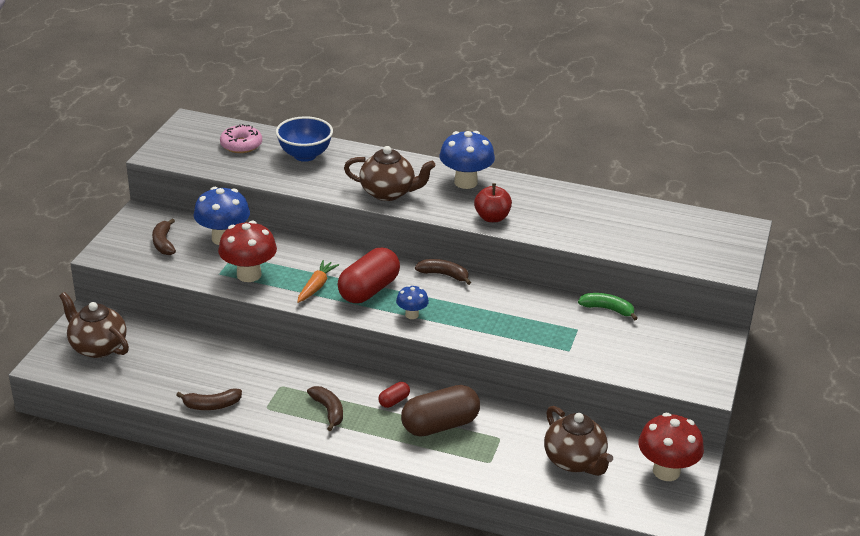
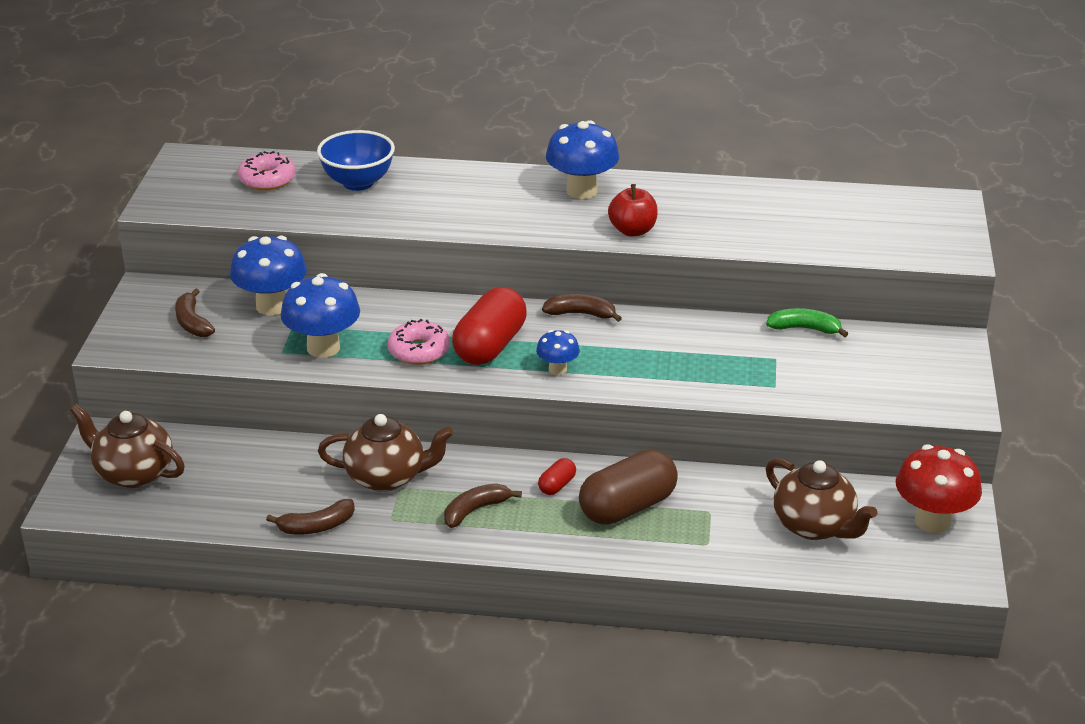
camera: 10 degrees left, 0 degrees up
red mushroom [218,221,277,282] -> blue mushroom [281,273,360,358]
orange carrot [297,260,339,303] -> pink donut [388,319,450,365]
brown banana [307,386,343,431] -> brown banana turned 90 degrees counterclockwise [444,483,522,528]
brown teapot [344,146,436,201] -> brown teapot moved to [318,414,453,492]

